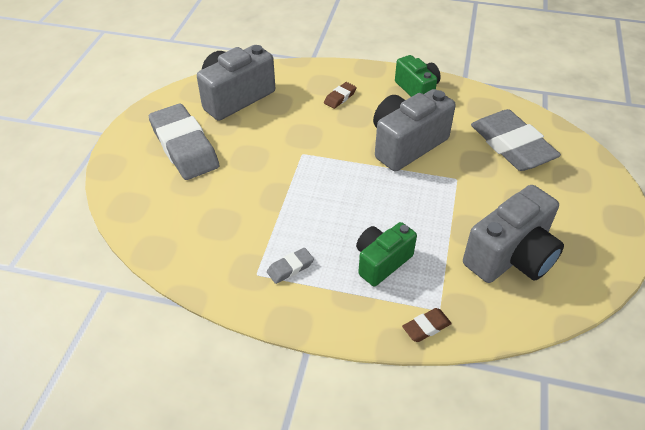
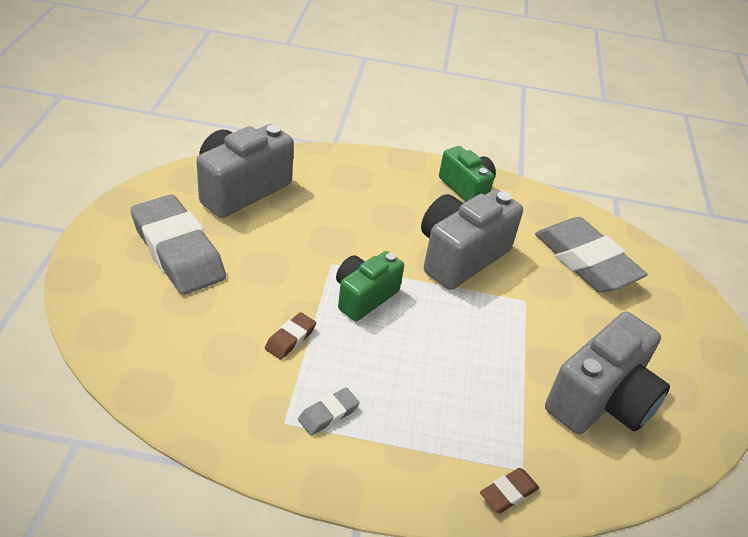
camera: 10 degrees left, 5 degrees down
brown eraser [324,82,356,109] -> brown eraser moved to [265,312,316,360]
green camera [356,222,417,286] -> green camera moved to [336,251,404,321]

